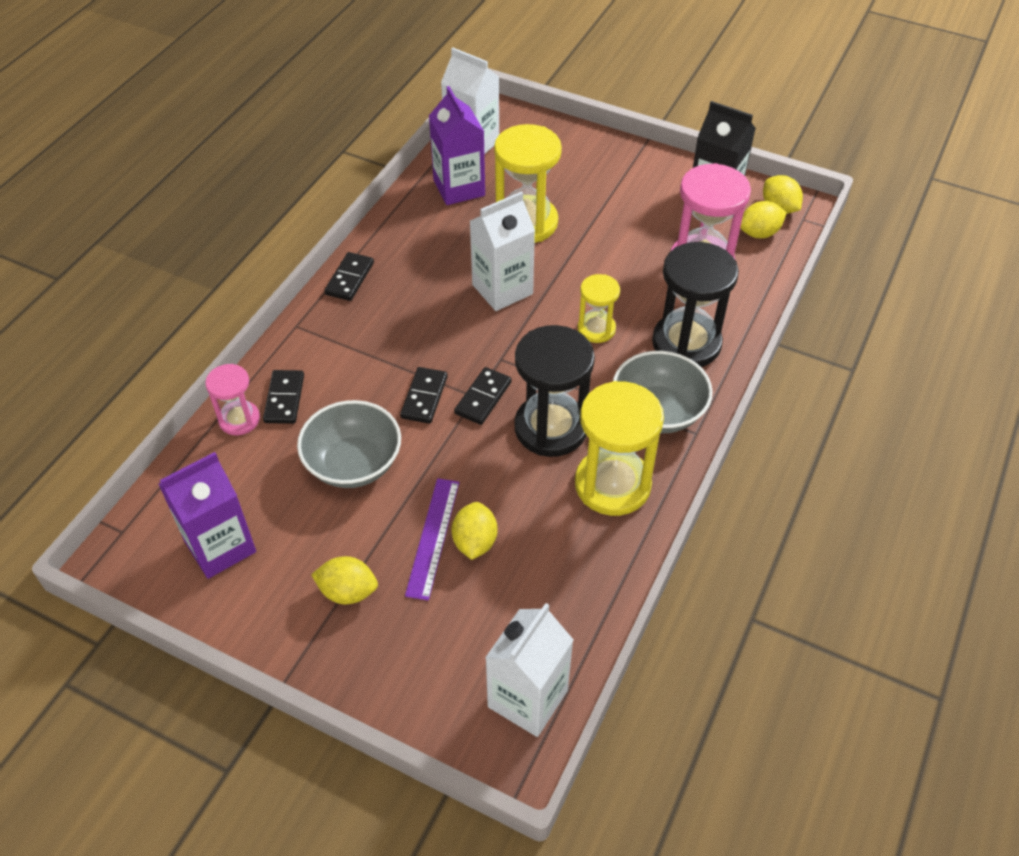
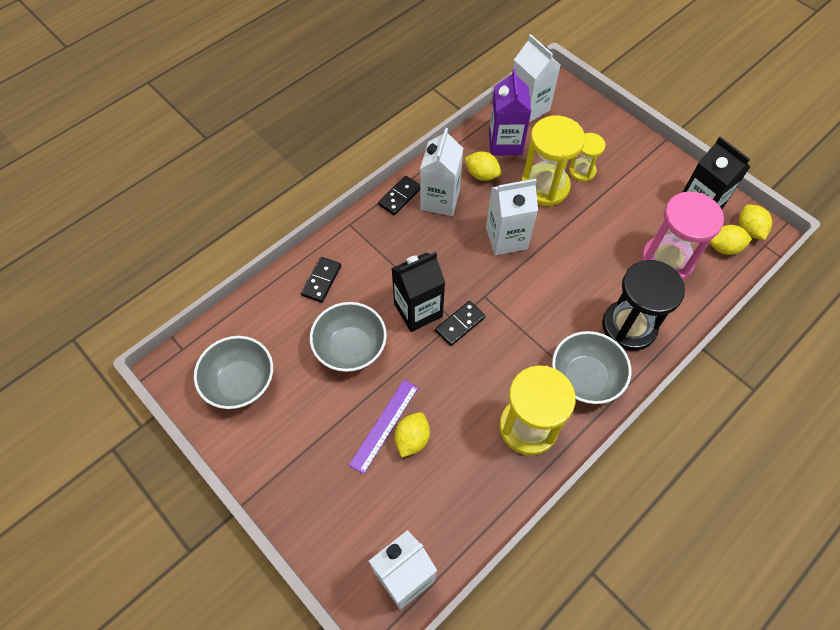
camera: 20 degrees right, 10 degrees up
purple carton [158,452,256,579] -> grey bowl [194,336,273,409]
pink hourglass [205,364,260,435] -> none
yellow lemon [311,556,378,604] -> yellow lemon moved to [465,151,501,181]
black domino [400,367,448,424] -> black carton [391,252,445,332]
black hourglass [514,325,595,457] -> none
yellow hourglass [578,274,620,343] -> yellow hourglass moved to [569,133,606,182]
none -> white carton [420,128,463,216]

